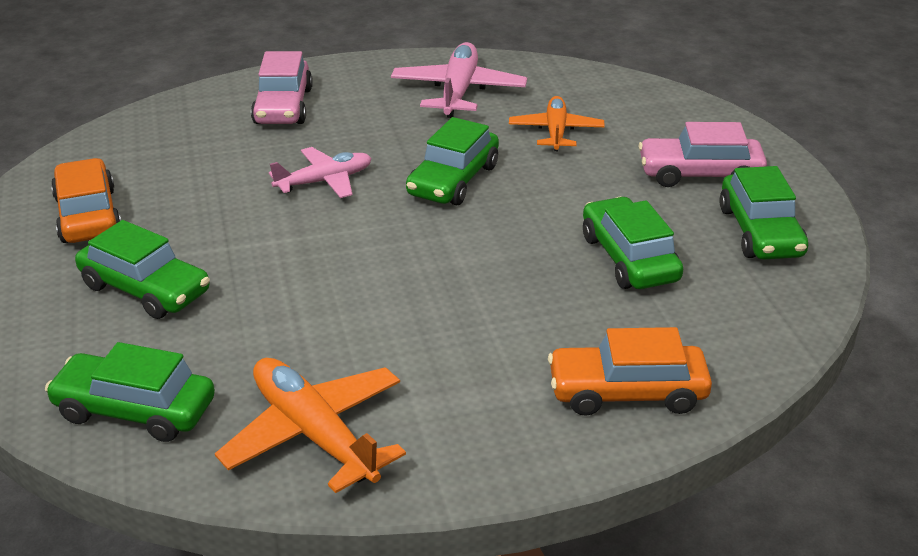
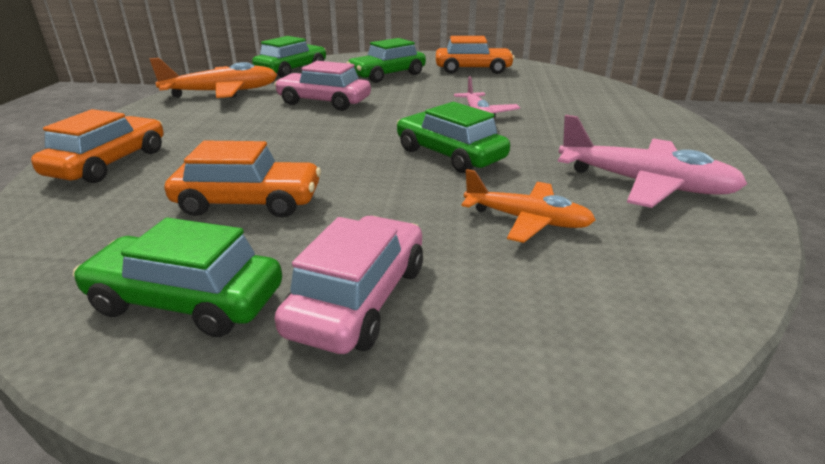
camera: 110 degrees right, 5 degrees down
pink car [251,51,313,124] -> pink car moved to [274,61,371,111]
green car [583,197,683,289] -> orange car [165,141,321,217]

